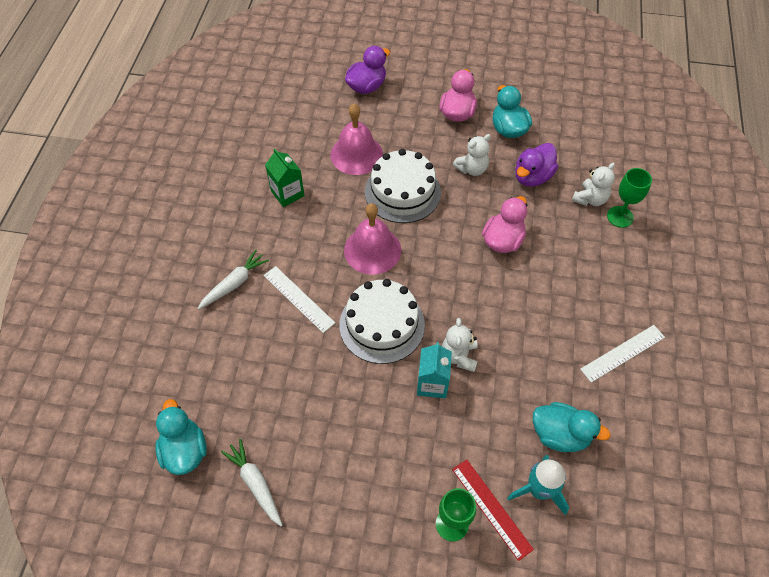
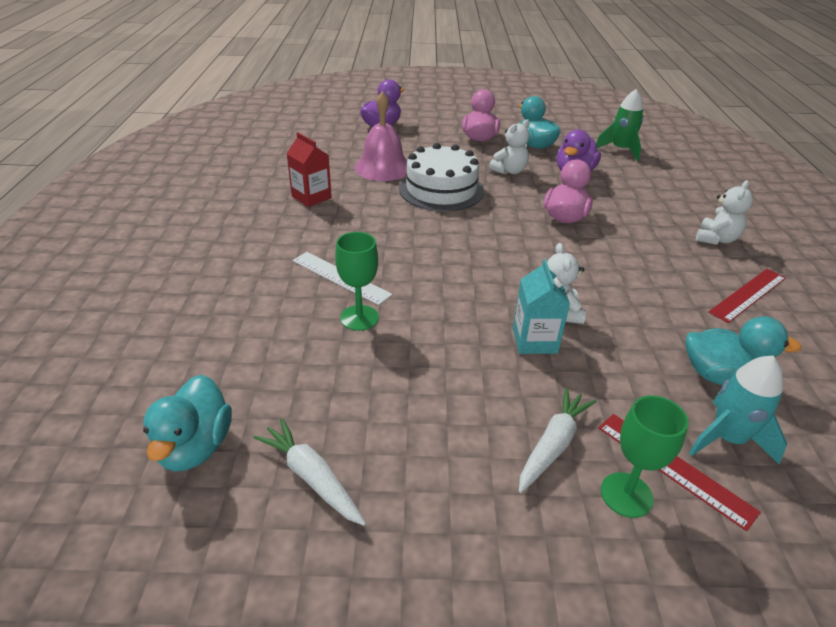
camera: 10 degrees left, 20 degrees down
turquoise duck [155,399,207,475] -> turquoise duck turned 150 degrees counterclockwise [143,375,232,471]
white carrot [198,250,269,309] -> white carrot moved to [519,387,596,493]
green carton [265,149,305,207] -> red carton [286,132,332,207]
white cake [339,279,425,364] -> none
pink bell [344,203,401,275] -> none
white teddy bear [572,162,615,206] -> white teddy bear moved to [696,180,753,245]
white ruler [580,325,665,383] -> red ruler [708,269,786,323]
green goblet [607,168,652,228] -> green goblet moved to [335,232,379,331]
none -> green rocket [596,89,644,161]

